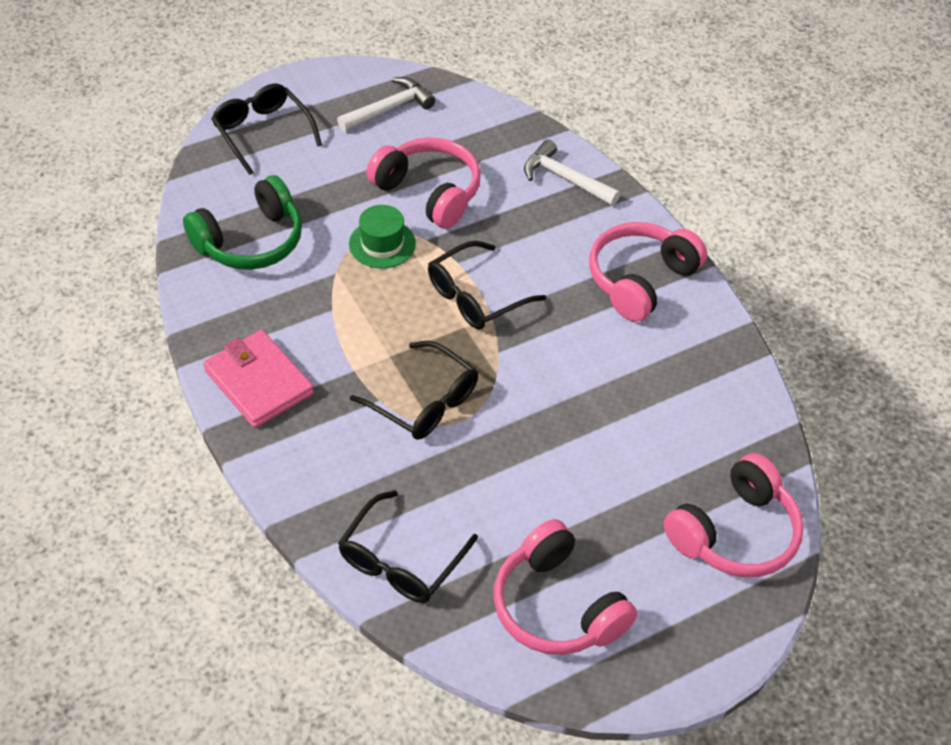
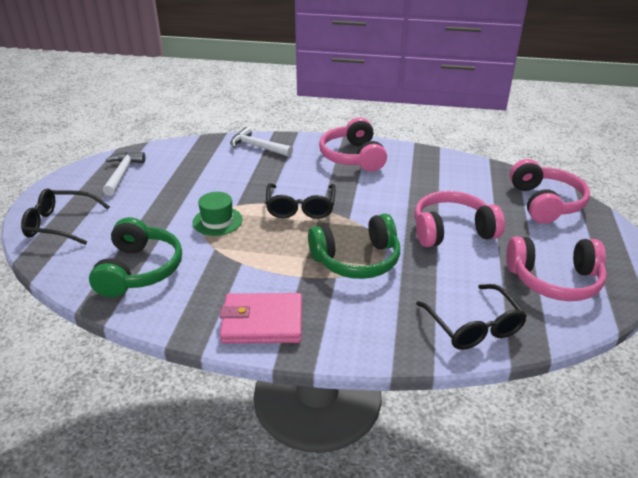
camera: 50 degrees left, 15 degrees down
black glasses [350,341,478,440] -> green headphones [308,213,400,279]
pink headphones [366,137,481,229] -> pink headphones moved to [414,191,505,247]
white hammer [524,140,620,206] -> white hammer turned 45 degrees clockwise [230,127,293,157]

